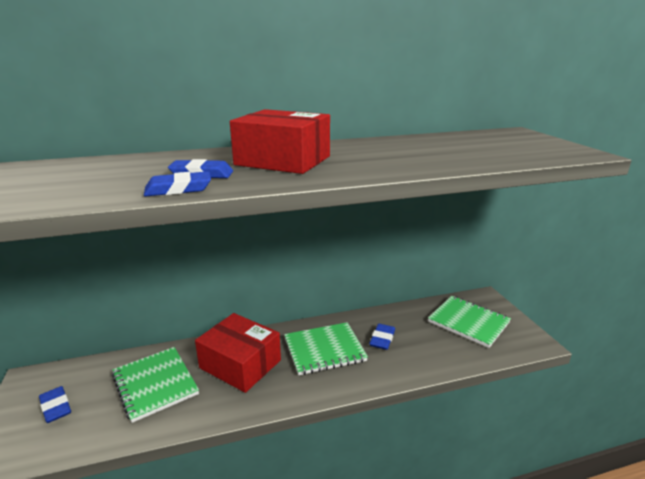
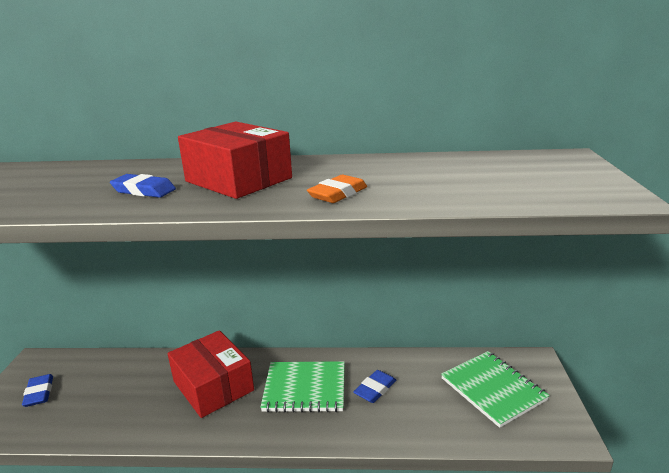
camera: 20 degrees right, 0 degrees up
green notebook [112,347,199,423] -> none
blue eraser [144,171,211,196] -> none
none -> orange eraser [307,175,367,203]

